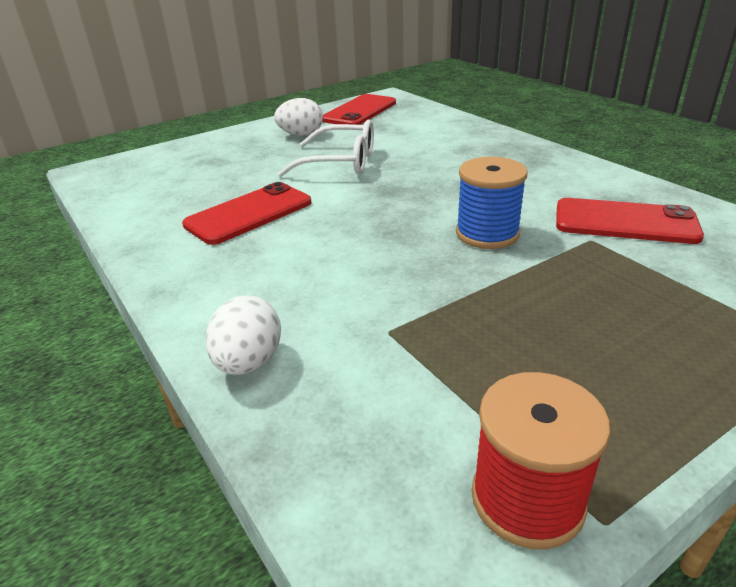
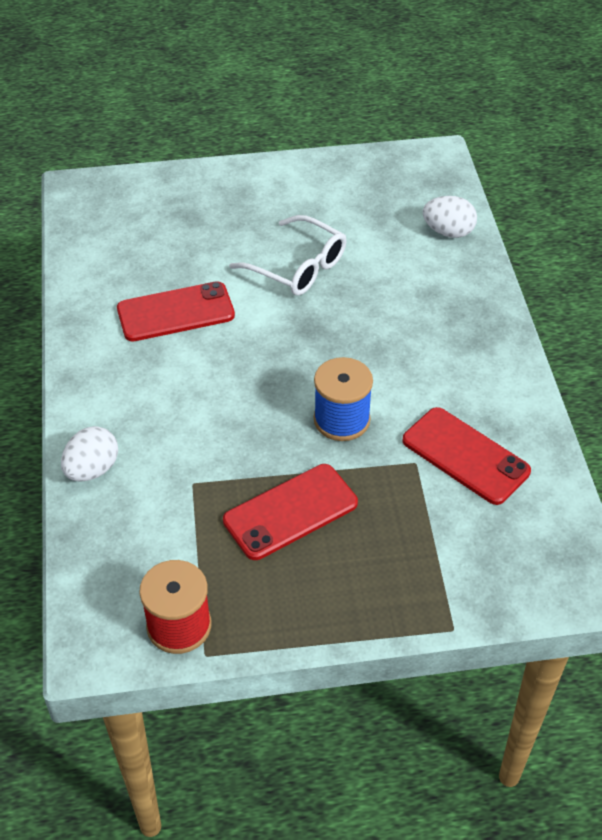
camera: 25 degrees right, 15 degrees up
white egg [274,98,323,136] -> white egg moved to [423,196,477,238]
red phone [323,94,396,125] -> red phone moved to [223,464,358,560]

